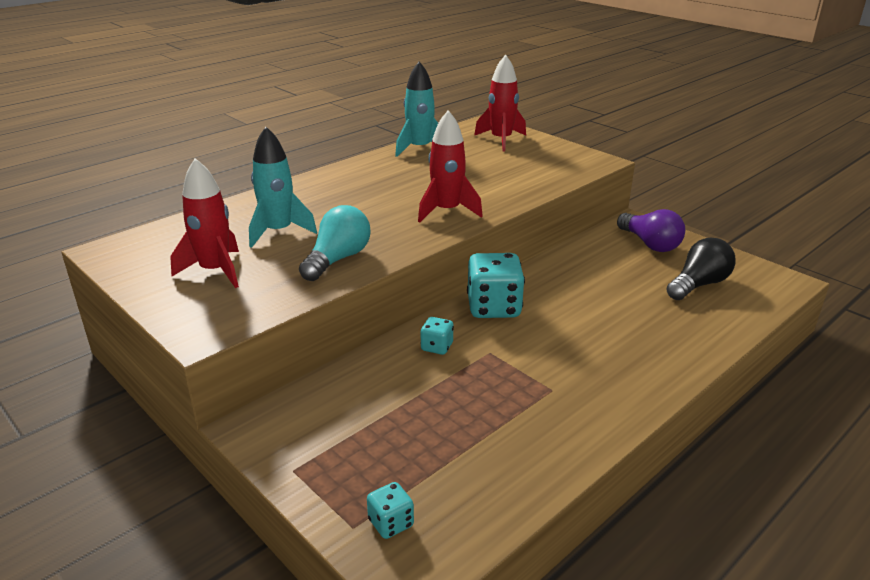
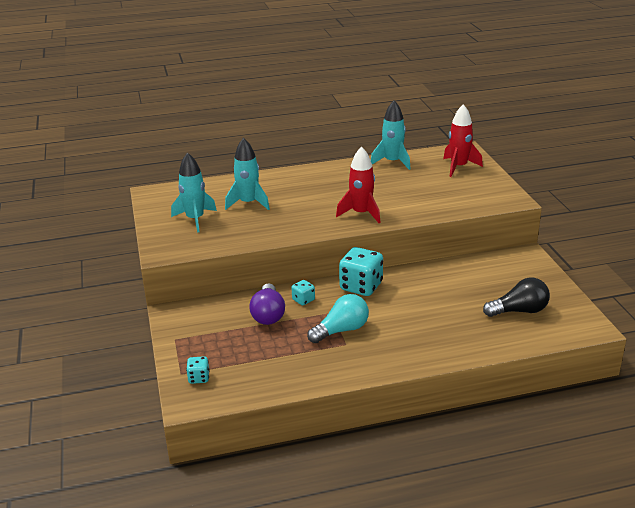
camera: 30 degrees right, 0 degrees up
red rocket [170,158,239,288] -> turquoise rocket [171,152,217,232]
turquoise light bulb [299,205,371,281] -> turquoise light bulb moved to [307,294,369,343]
purple light bulb [617,209,685,252] -> purple light bulb moved to [249,283,285,325]

